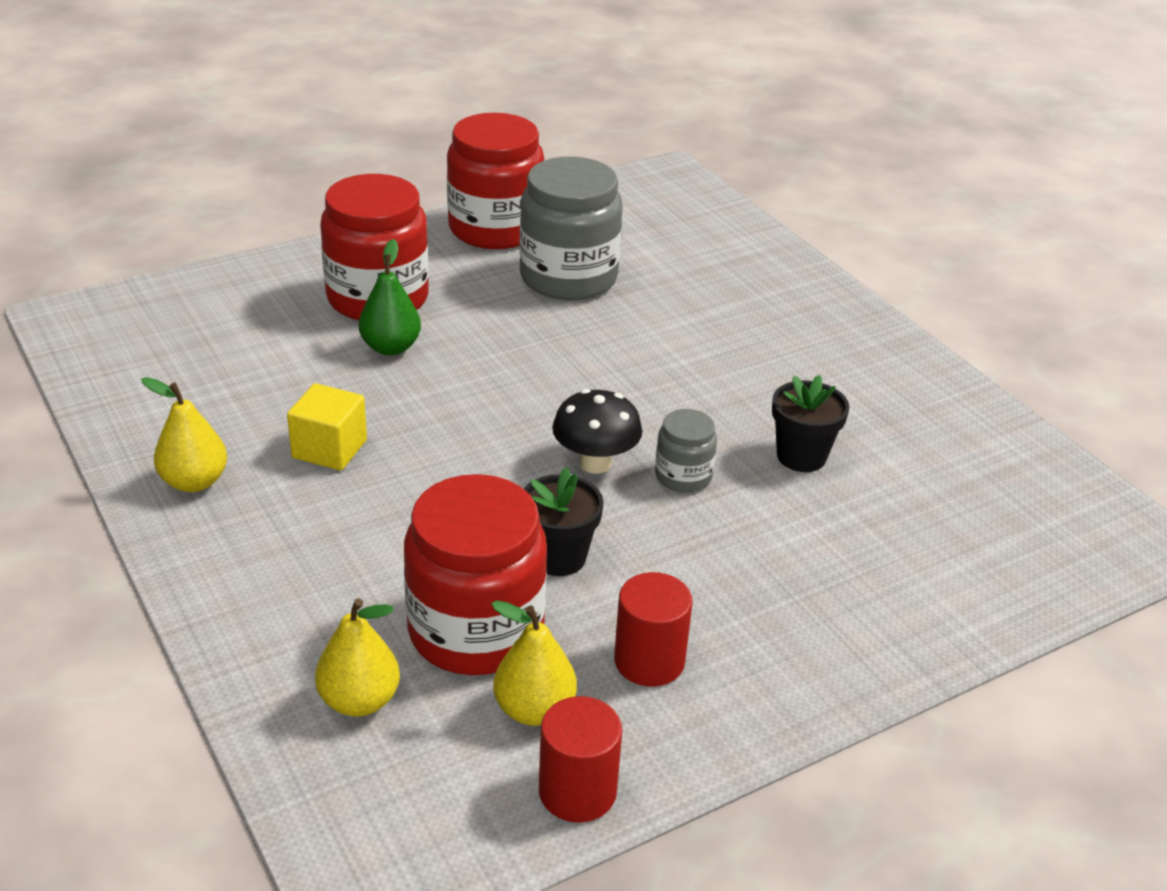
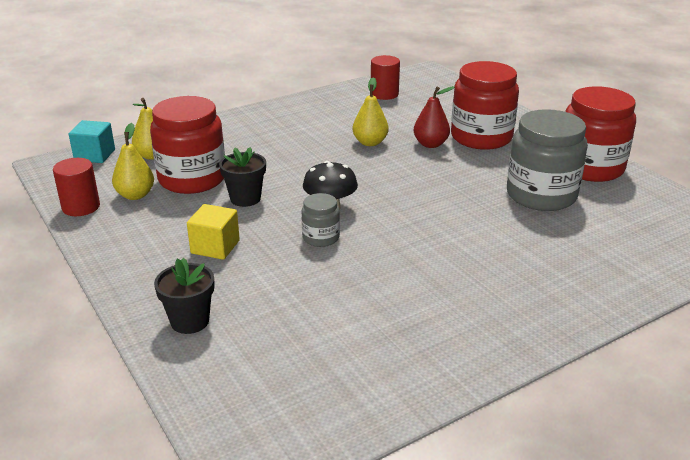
camera: 90 degrees right, 5 degrees down
yellow pear [141,377,227,492] -> yellow pear moved to [352,77,389,146]
yellow cube [287,383,367,471] -> yellow cube moved to [187,204,240,260]
green pear [359,239,421,355] -> red pear [414,86,454,148]
red cylinder [614,572,693,687] -> red cylinder moved to [371,55,400,100]
black flower pot [772,375,849,472] -> black flower pot moved to [154,258,214,334]
none -> turquoise cube [69,120,115,163]

